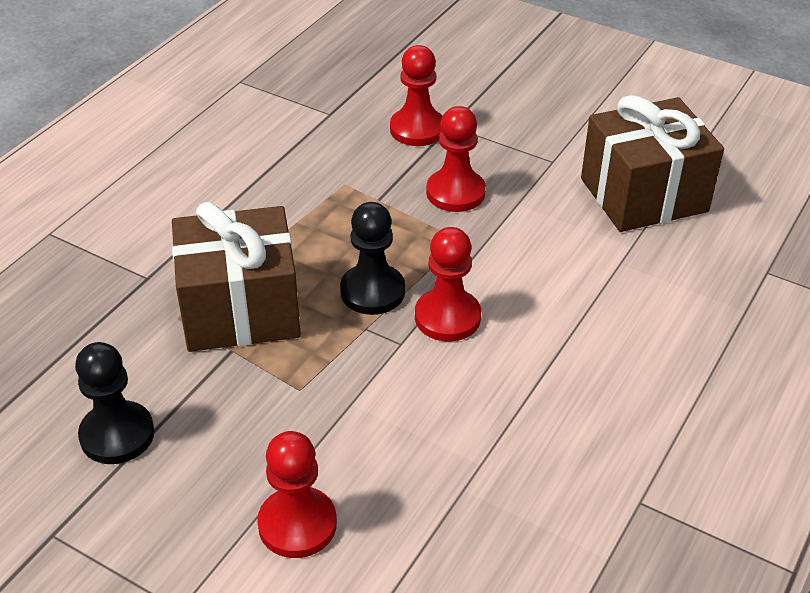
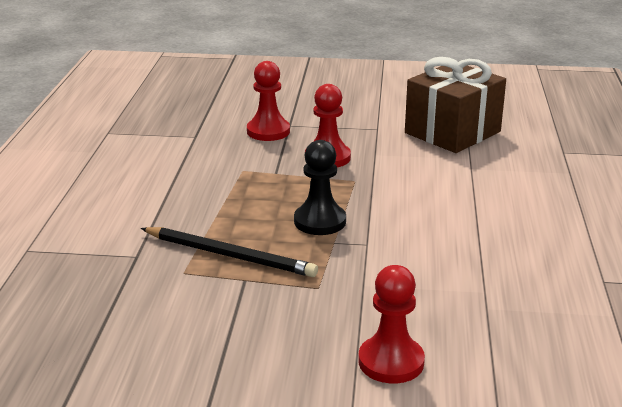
camera: 25 degrees left, 15 degrees down
black pawn [75,342,155,464] -> none
brown gift [172,202,301,352] -> black pencil [141,227,318,277]
red pawn [415,227,481,342] -> none

